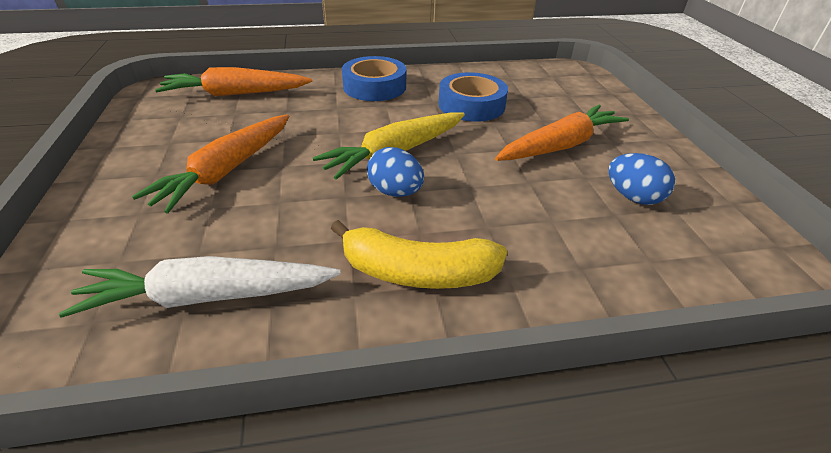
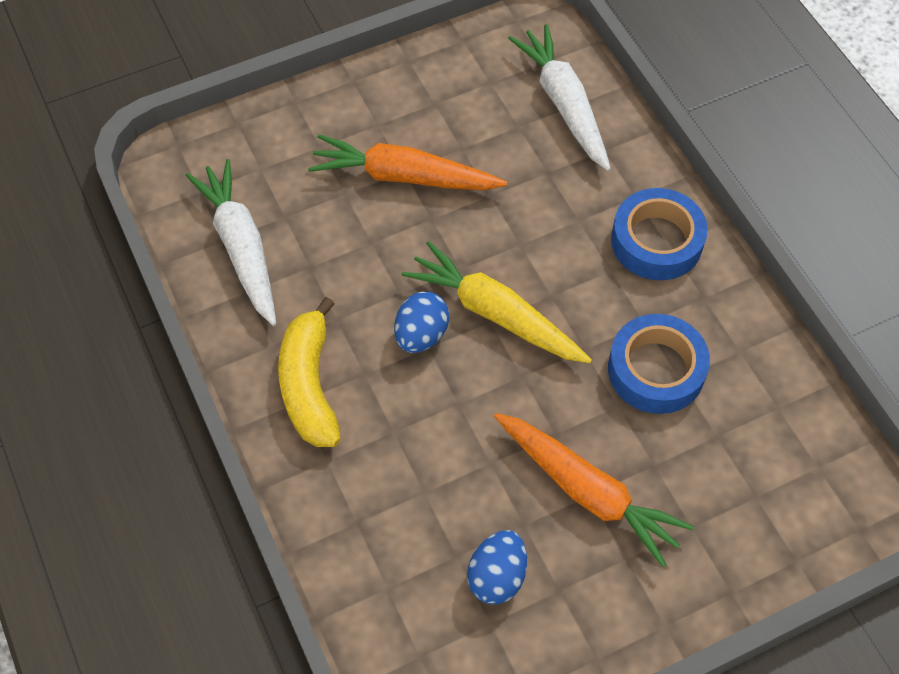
camera: 75 degrees right, 20 degrees up
orange carrot [155,67,312,96] -> white carrot [508,24,611,171]

